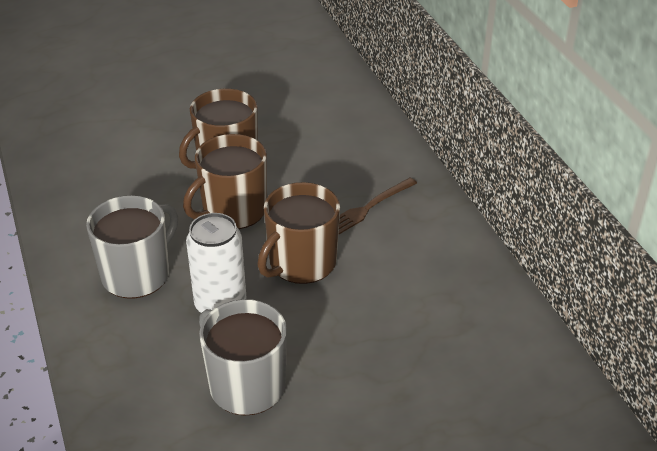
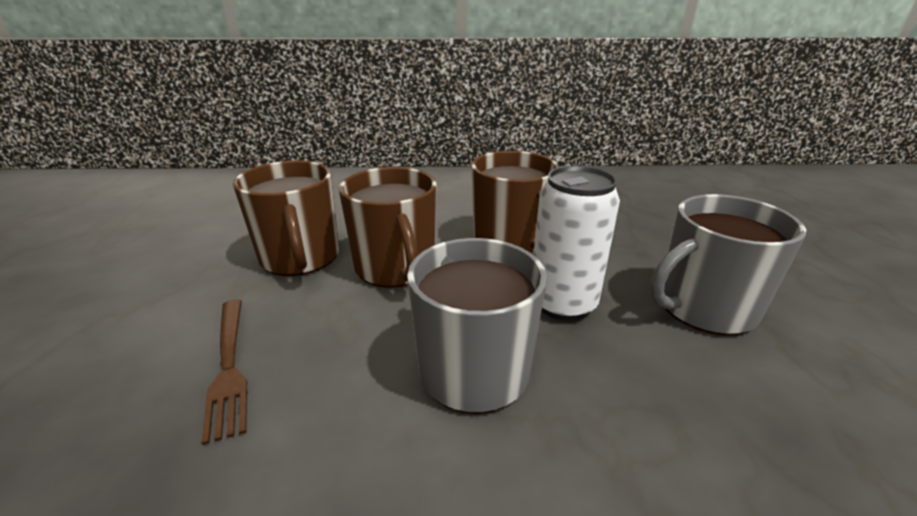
camera: 70 degrees left, 10 degrees down
brown fork [338,178,417,235] -> brown fork moved to [201,300,247,445]

